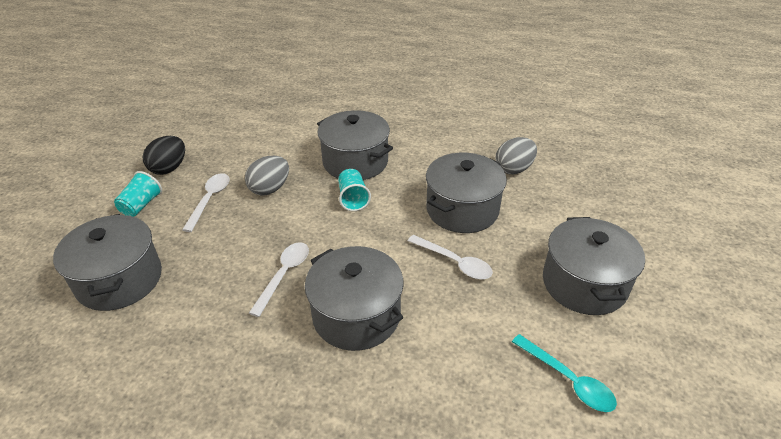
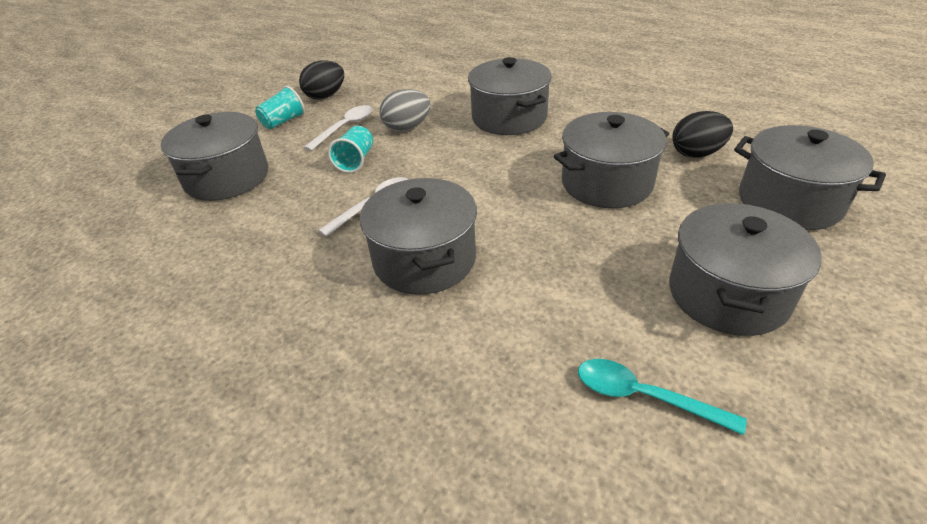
camera: 25 degrees right, 0 degrees up
turquoise cup [338,169,371,211] -> turquoise cup moved to [328,126,373,173]
white spoon [408,235,493,279] -> none
grey egg [496,137,537,174] -> black egg [672,111,733,158]
turquoise spoon [512,334,617,412] -> turquoise spoon turned 135 degrees clockwise [578,359,747,435]
none -> grey pot [734,125,886,230]

